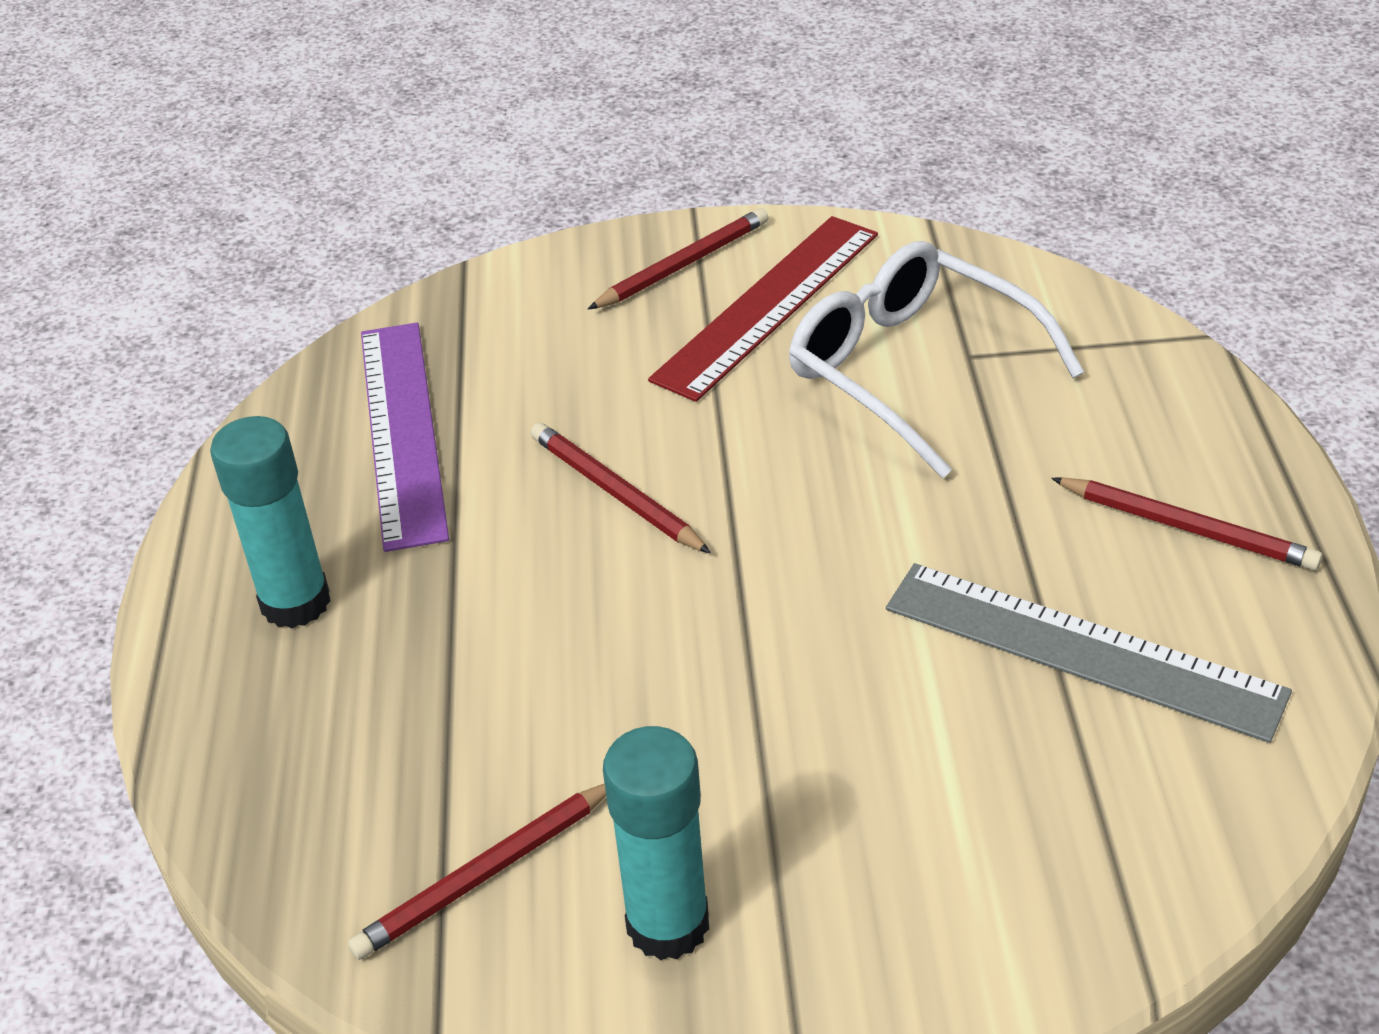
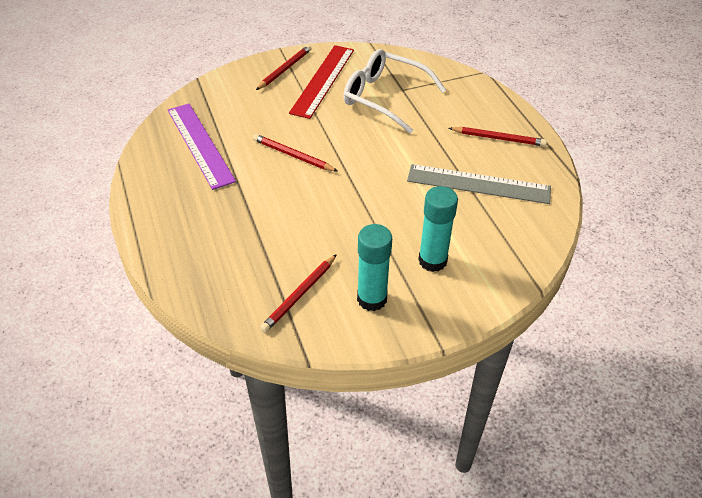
camera: 20 degrees left, 5 degrees up
turquoise glue stick [210,416,331,628] -> turquoise glue stick moved to [418,186,458,272]

